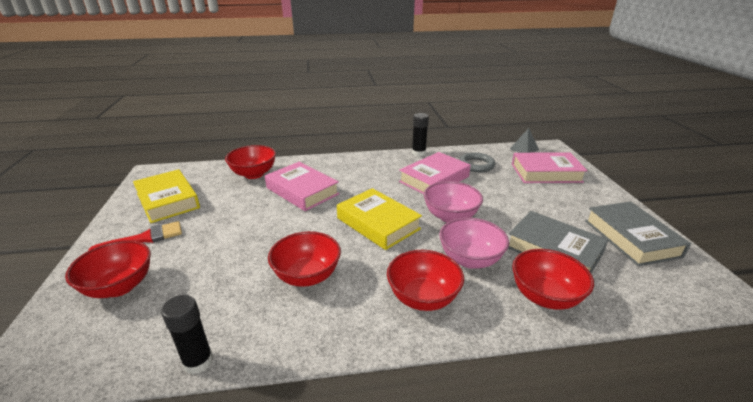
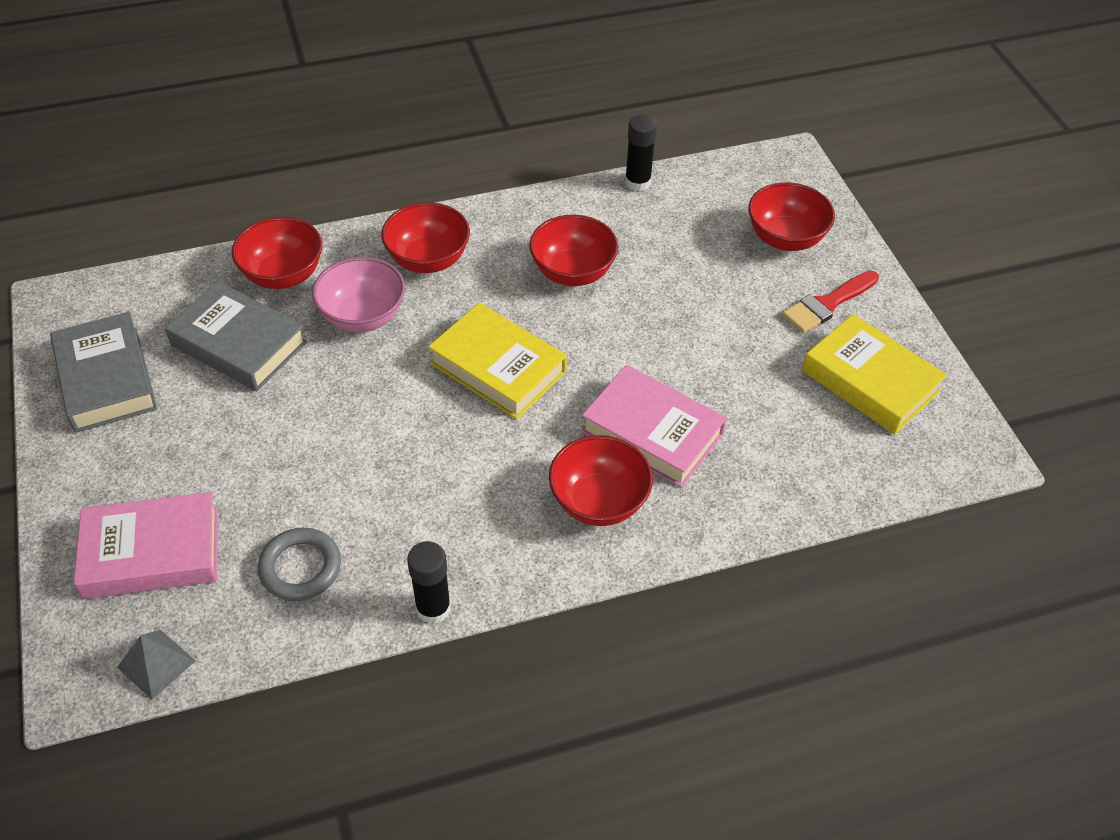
camera: 170 degrees right, 20 degrees up
red bowl [225,145,276,179] -> red bowl moved to [549,435,653,526]
pink book [399,152,470,194] -> none
pink bowl [424,181,483,222] -> none

